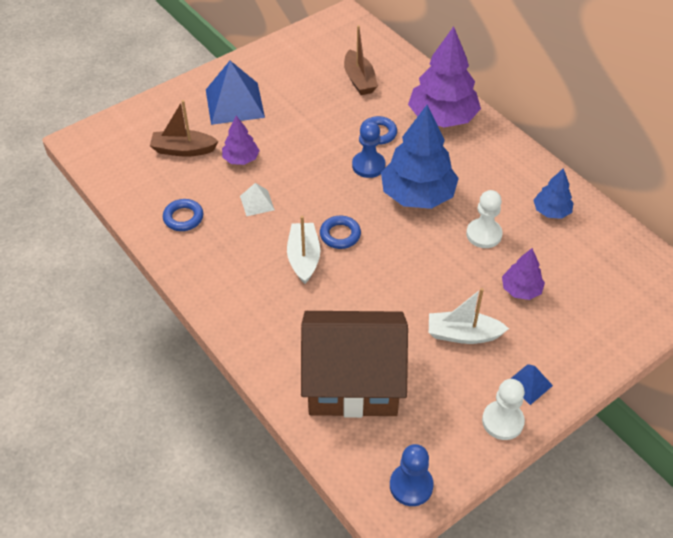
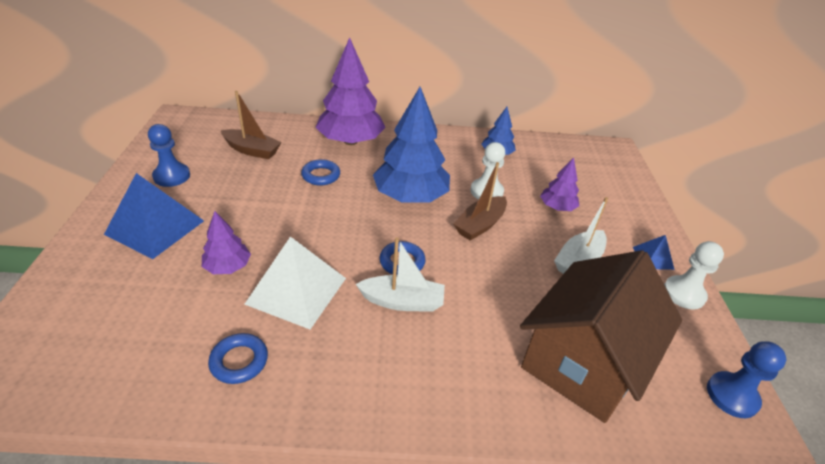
camera: 55 degrees left, 10 degrees down
brown boat [150,100,219,157] -> brown boat moved to [454,162,507,241]
white pyramid [240,183,275,216] -> white pyramid [245,237,346,329], size x2.04
white boat [287,216,320,284] -> white boat turned 150 degrees clockwise [356,237,445,312]
blue pawn [352,121,385,178] -> blue pawn moved to [148,124,190,187]

